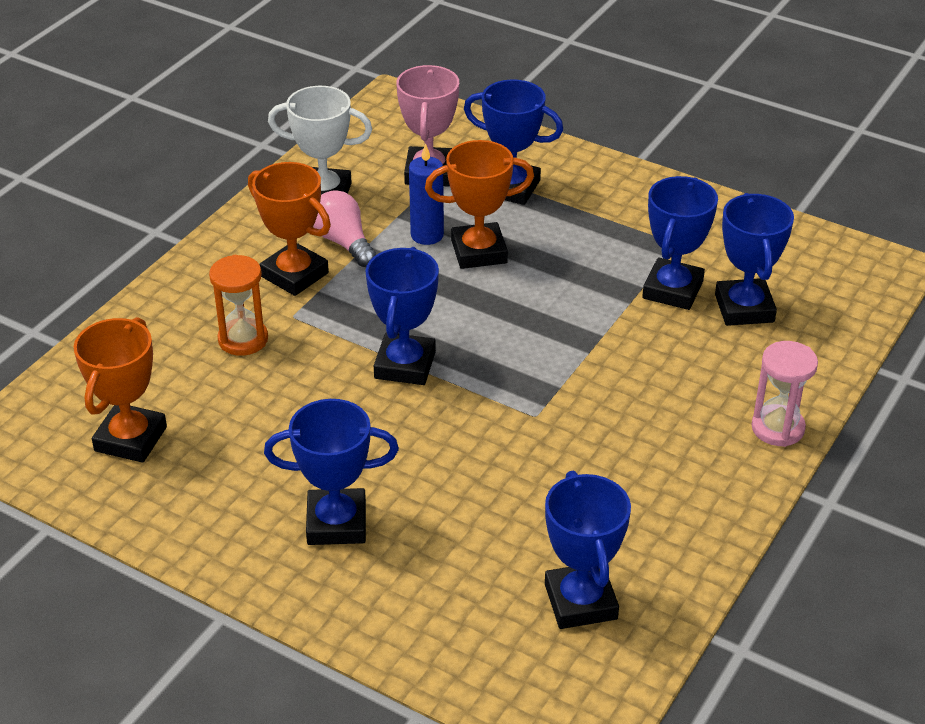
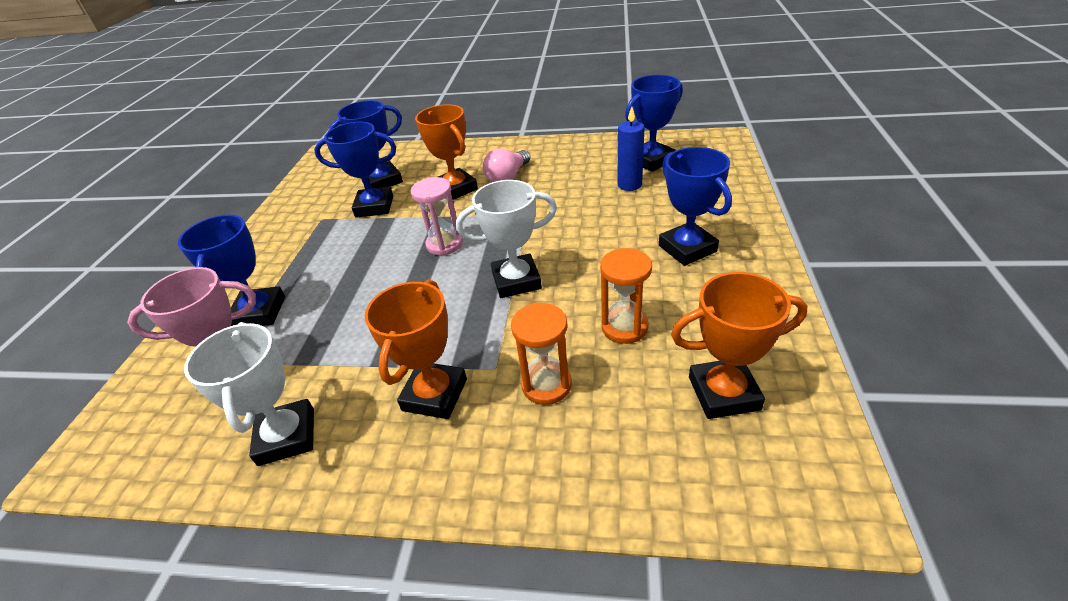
camera: 110 degrees left, 0 degrees up
pink light bulb [313,190,376,267] -> pink light bulb moved to [483,148,530,182]
blue trophy [366,247,439,385] -> white trophy [456,180,557,298]
blue candle [409,143,444,245] -> blue candle moved to [617,107,645,191]
orange trophy [425,140,534,269] -> orange trophy moved to [415,104,478,200]
pink hourglass [751,341,818,447] -> pink hourglass moved to [411,177,463,256]
none -> orange hourglass [600,248,652,344]

